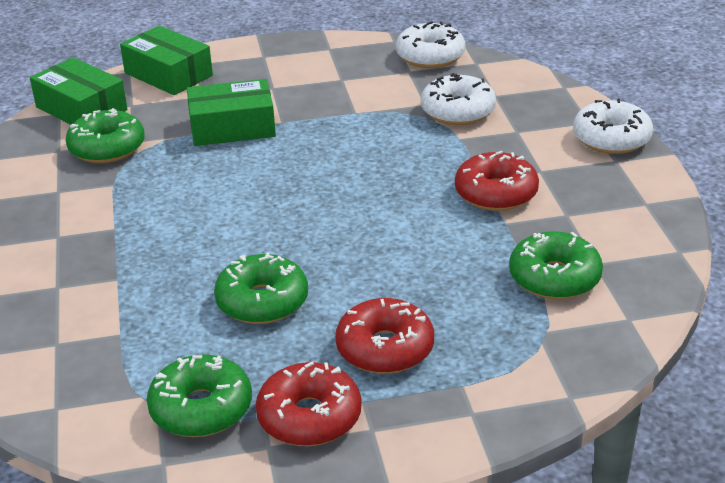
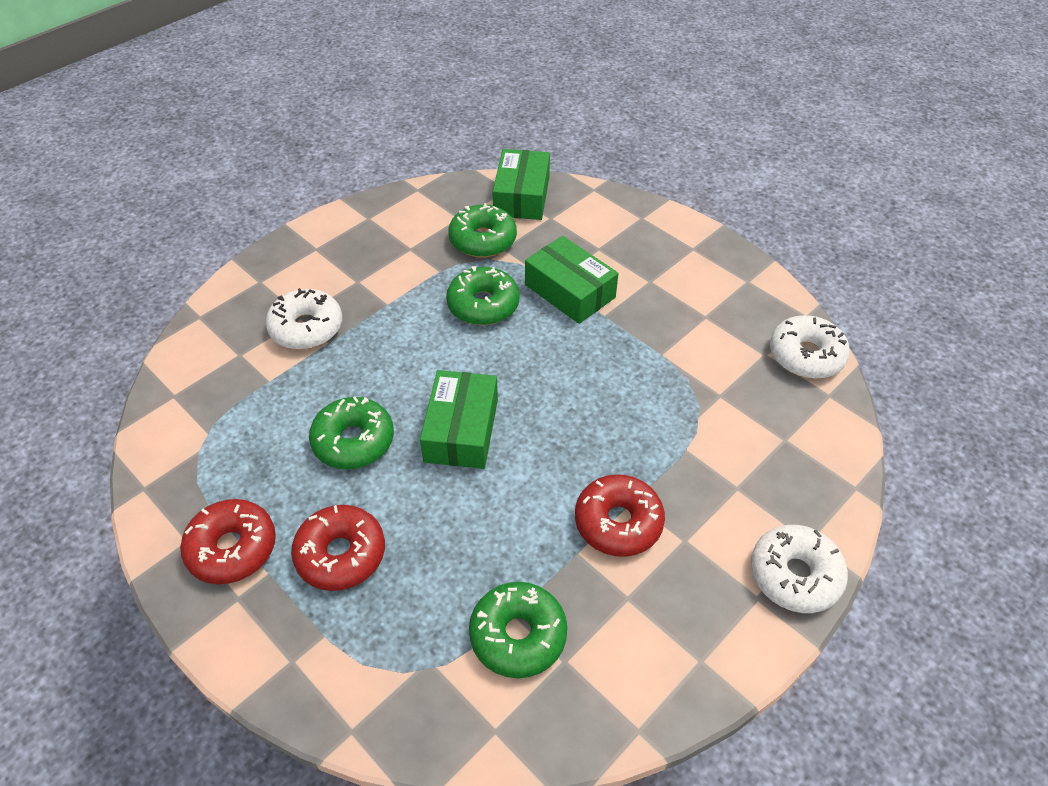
camera: 55 degrees right, 15 degrees up
green box [120,26,213,95] -> green box moved to [420,370,498,469]
green donut [147,354,252,437] -> green donut moved to [446,266,520,325]
white donut [421,73,496,125] -> white donut moved to [266,288,342,350]

